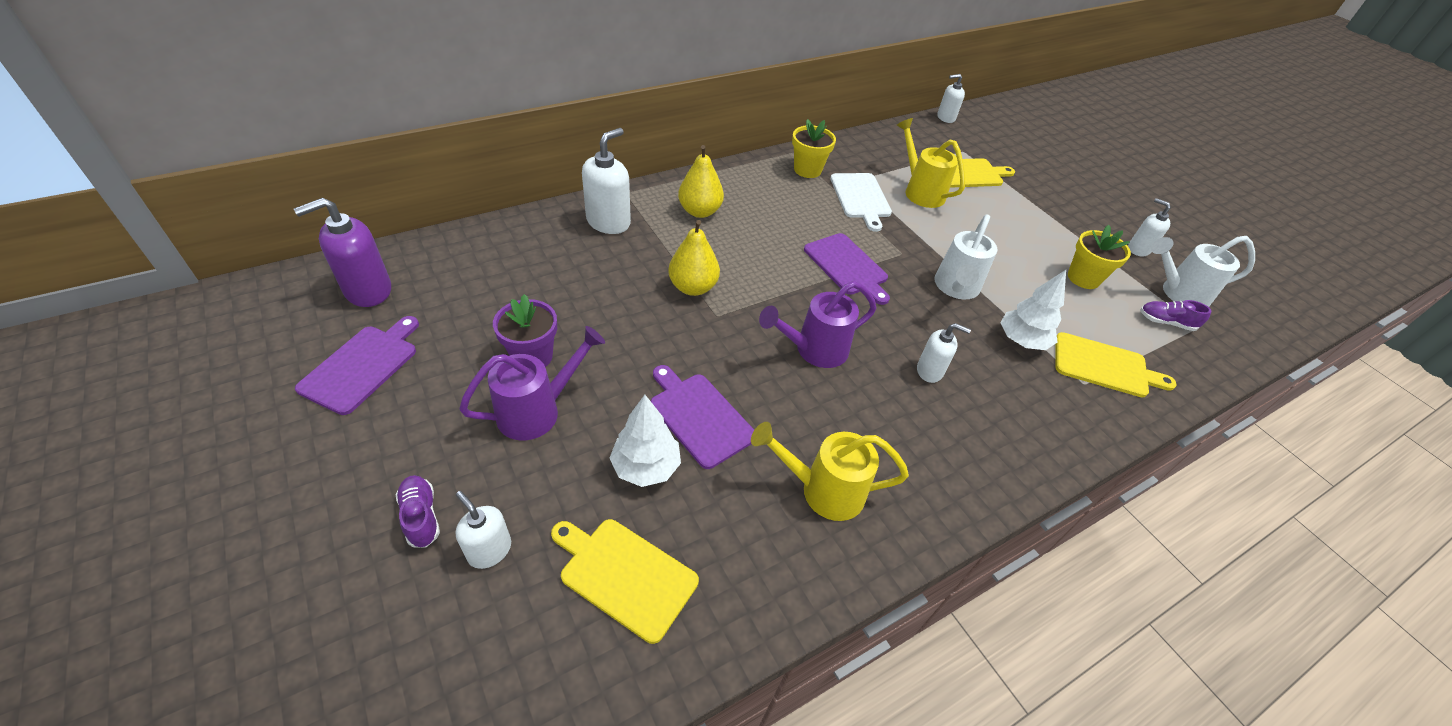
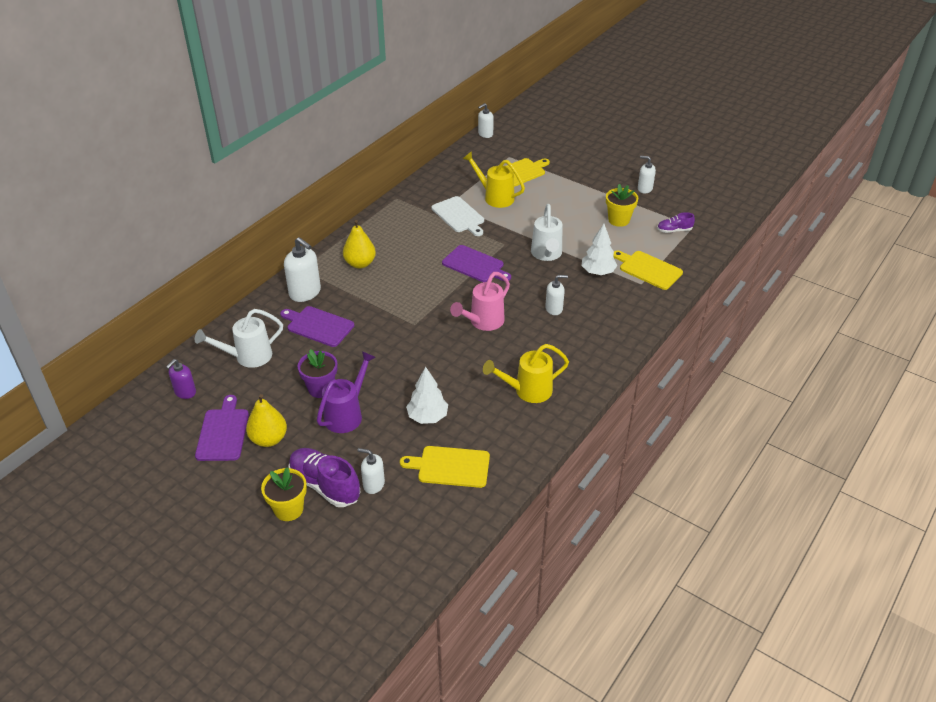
camera: 20 degrees left, 5 degrees down
purple soap dispenser [294,198,391,307] -> purple soap dispenser [166,359,196,399], size x0.61
purple shoe [396,475,440,548] -> purple shoe [288,448,361,507], size x1.85
white soap dispenser [582,128,631,234] -> white soap dispenser turned 120 degrees clockwise [284,237,321,302]
purple cutting board [651,365,754,469] -> purple cutting board moved to [280,306,354,347]
yellow pear [668,220,720,296] -> yellow pear moved to [246,394,287,447]
purple watering can [759,281,876,368] -> pink watering can [450,272,510,331]
yellow flower pot [792,119,836,178] -> yellow flower pot moved to [261,467,307,521]
yellow cutting board [1055,332,1176,398] -> yellow cutting board turned 135 degrees counterclockwise [613,251,683,290]
white watering can [1151,236,1255,307] -> white watering can moved to [195,309,283,368]

